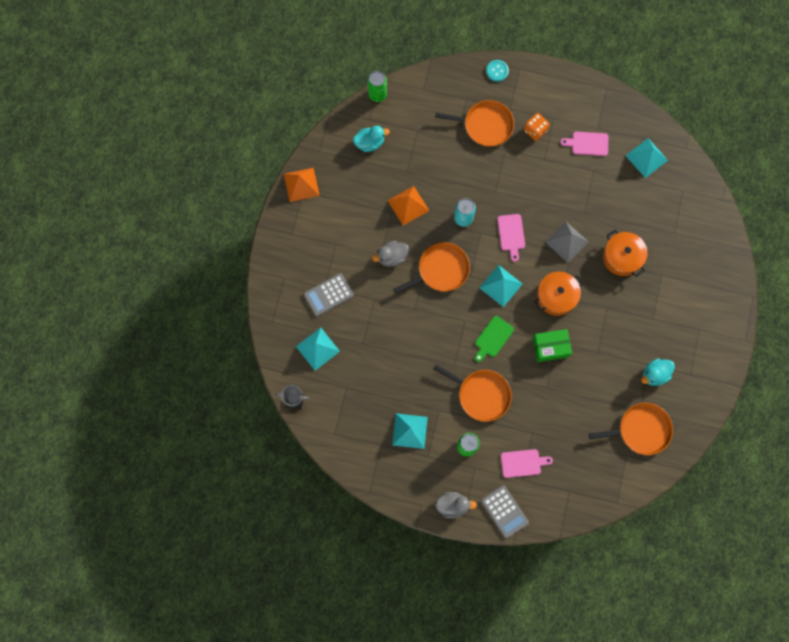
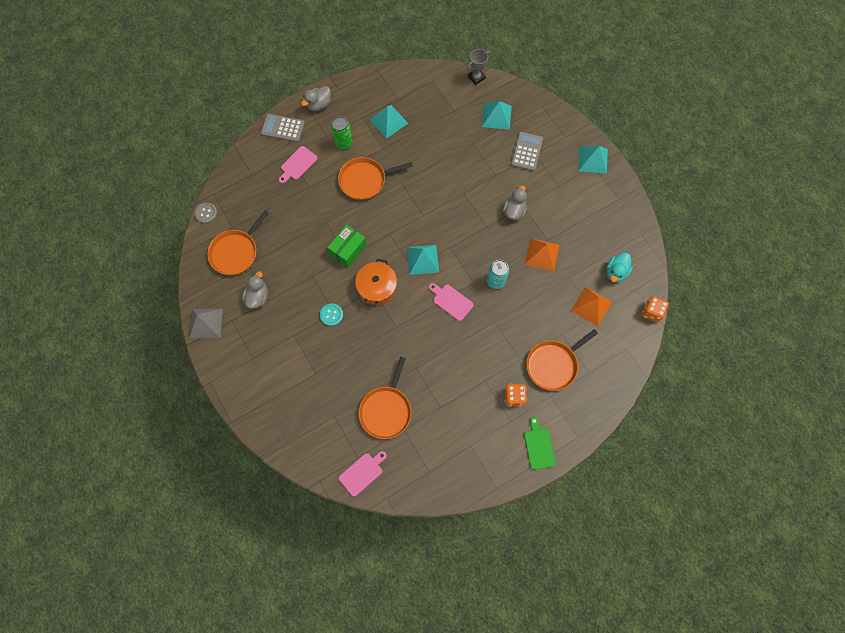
camera: 135 degrees right, 5 degrees down
orange pyramid [284,168,320,202] -> orange pyramid moved to [571,287,612,326]
green can [368,71,387,102] -> orange dice [642,296,669,323]
orange pan [393,242,470,294] -> orange pan moved to [359,357,411,439]
green cutting board [475,316,514,362] -> green cutting board moved to [524,417,556,470]
turquoise button [486,60,509,82] -> turquoise button moved to [320,303,343,326]
grey pyramid [545,221,589,263] -> grey pyramid moved to [189,308,223,338]
pink cutting board [560,132,608,156] -> pink cutting board moved to [339,451,387,496]
orange pot [603,230,648,277] -> none
turquoise pyramid [625,138,668,178] -> turquoise pyramid moved to [578,146,608,174]
turquoise duck [641,358,675,386] -> grey duck [242,271,268,309]
none -> grey button [195,203,217,224]

